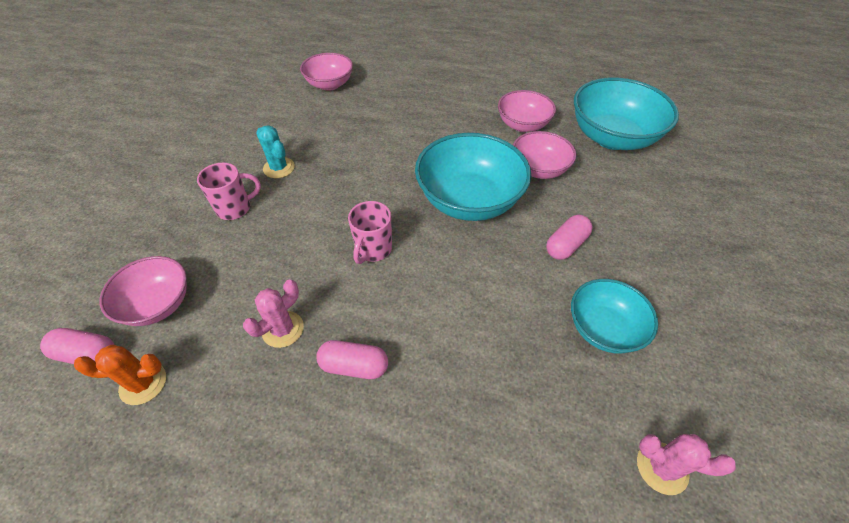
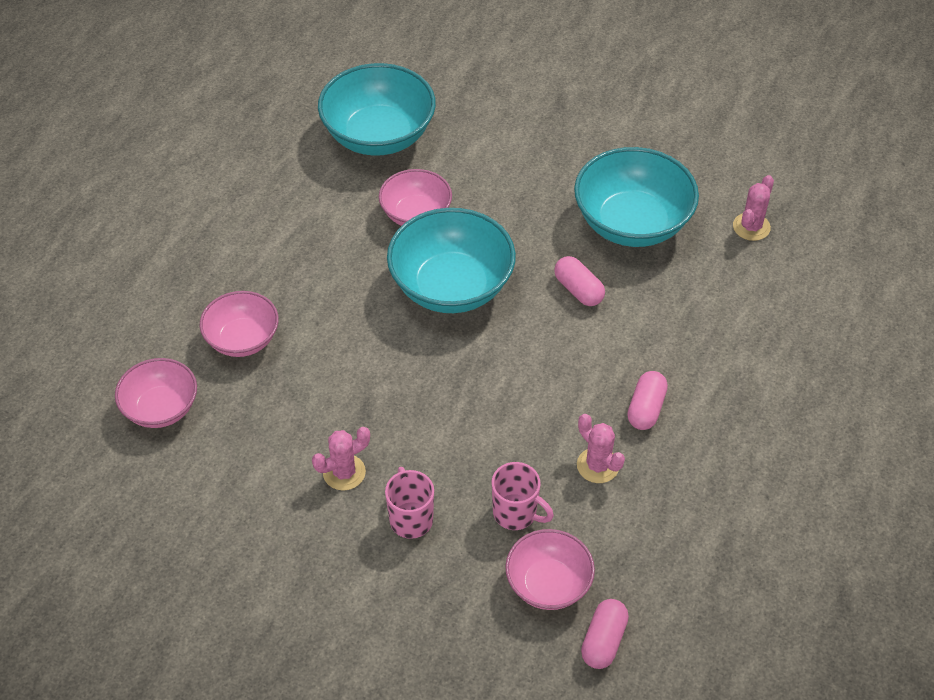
camera: 80 degrees left, 0 degrees up
orange cactus [74,344,166,405] -> none
turquoise cactus [256,125,295,178] -> pink cactus [312,427,370,491]
pink mug [348,201,392,264] -> pink mug moved to [492,462,554,530]
pink bowl [498,90,556,132] -> pink bowl moved to [200,291,279,357]
pink capsule [546,215,592,260] -> pink capsule moved to [554,256,605,306]
turquoise bowl [571,279,658,353] -> turquoise bowl [574,147,699,247], size x1.66

